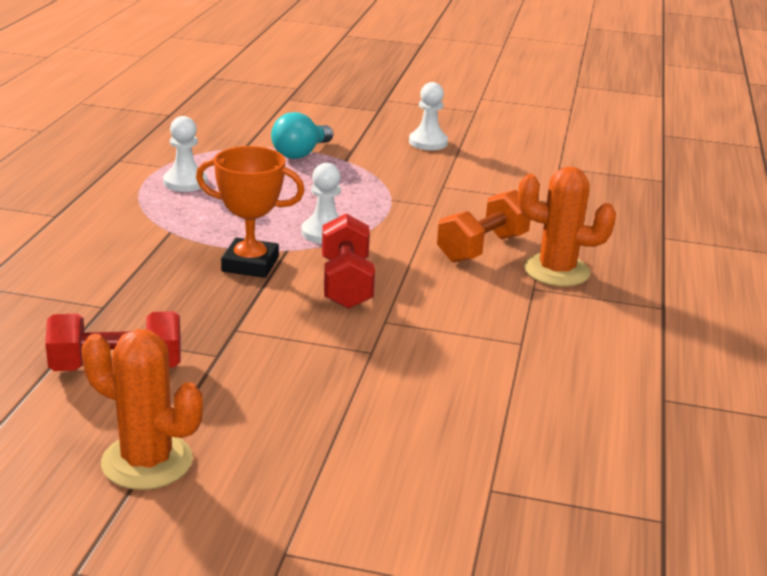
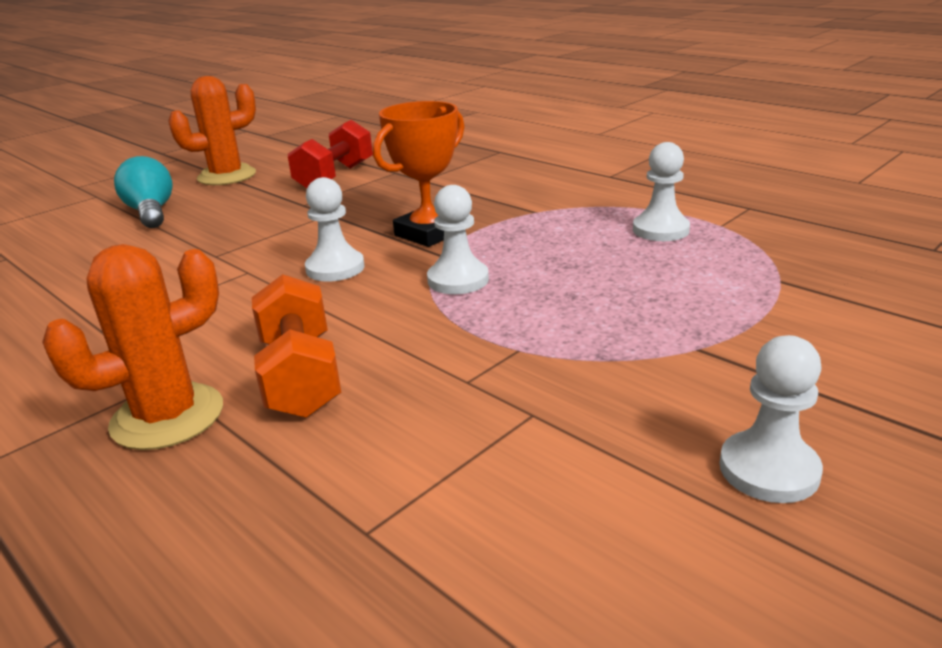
camera: 125 degrees right, 0 degrees up
turquoise light bulb [271,112,333,159] -> turquoise light bulb moved to [114,156,173,228]
red dumbbell [322,213,375,309] -> white pawn [305,177,365,282]

